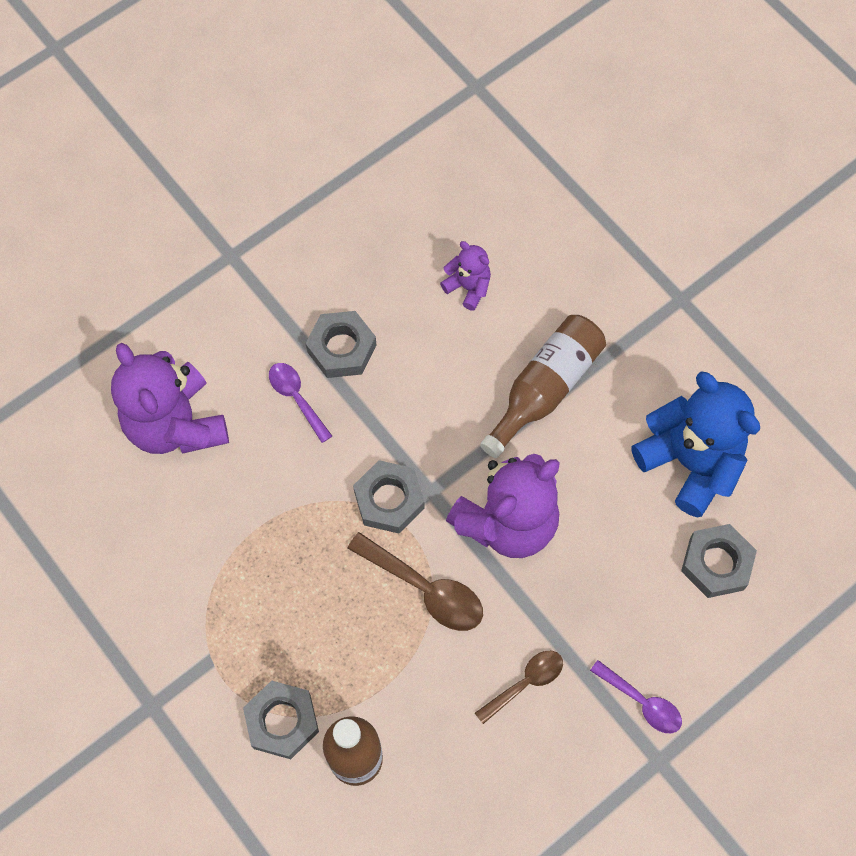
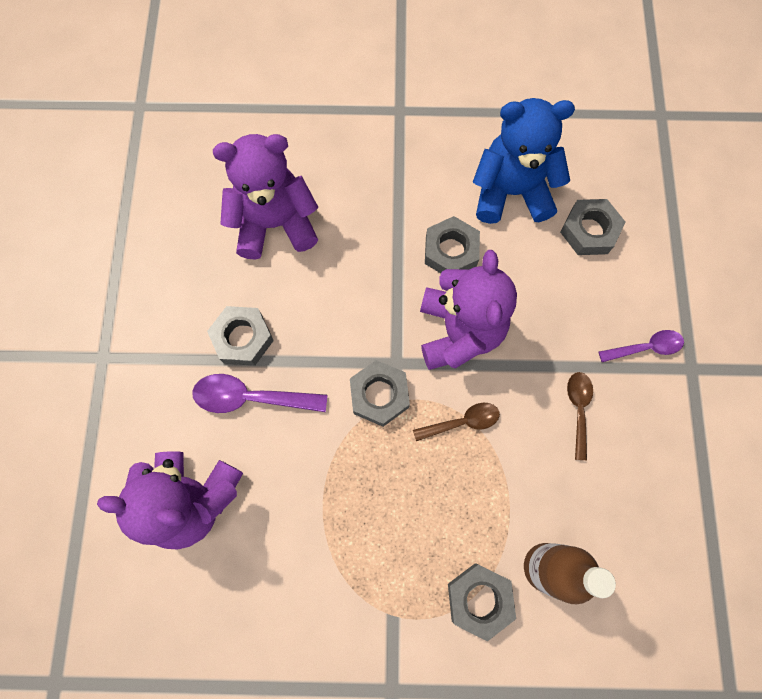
camera: 50 degrees left, 5 degrees up
purple spoon [269,363,332,443] -> purple spoon [192,374,327,413], size x1.53
brown spoon [347,532,483,631] -> brown spoon [413,403,500,441], size x0.66
purple teddy bear [440,241,491,311] -> purple teddy bear [213,134,318,260], size x2.06
brown bottle [480,315,606,458] -> none
none -> grey nut [425,216,480,273]

